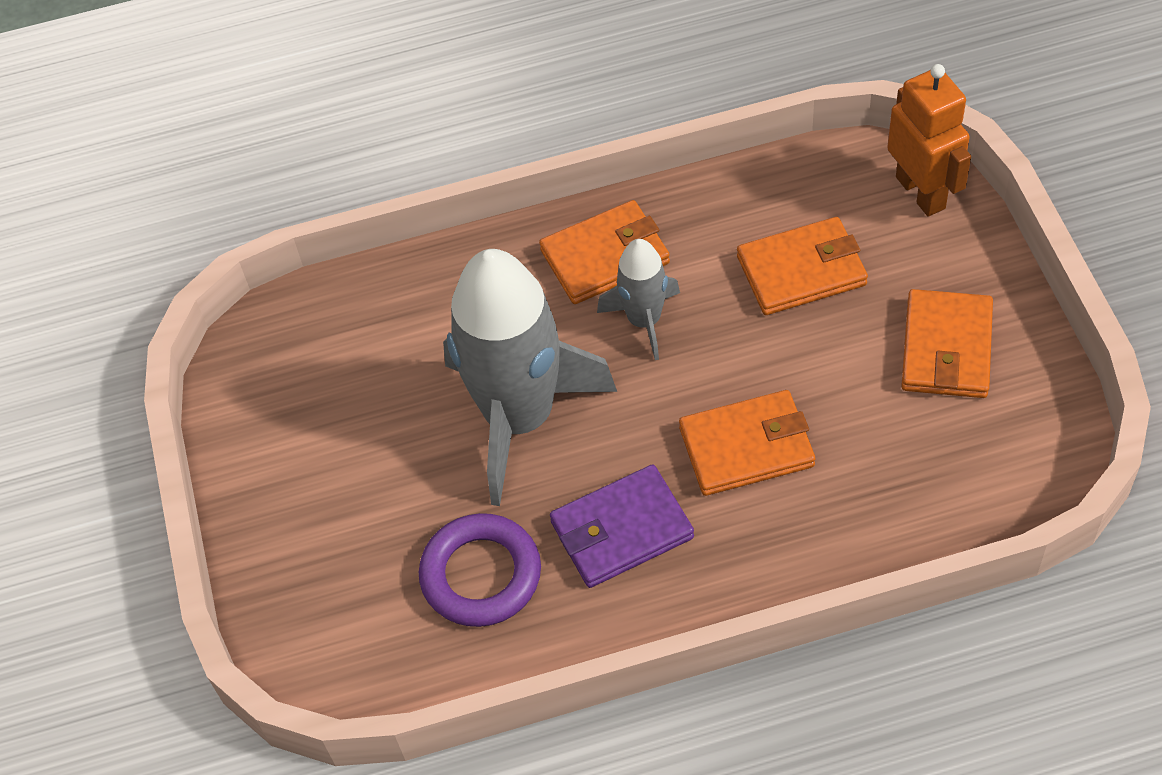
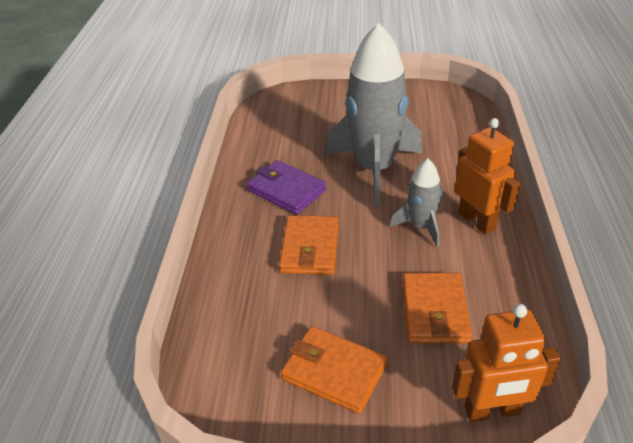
camera: 105 degrees right, 15 degrees down
purple ring [419,513,541,627] -> none
orange wallet [539,200,670,304] -> orange robot [454,118,520,235]
purple wallet [550,464,694,588] -> purple wallet turned 45 degrees counterclockwise [247,160,327,215]

